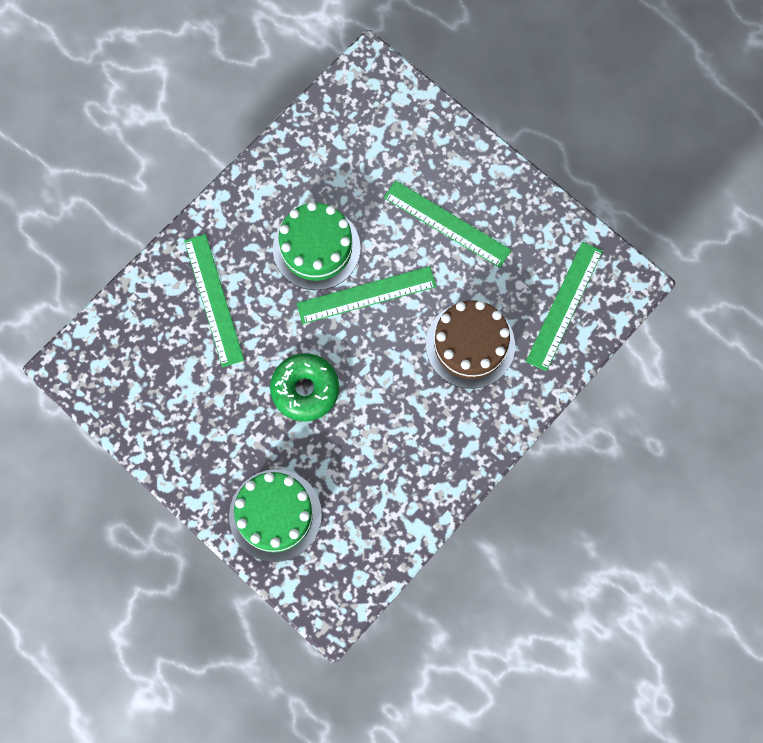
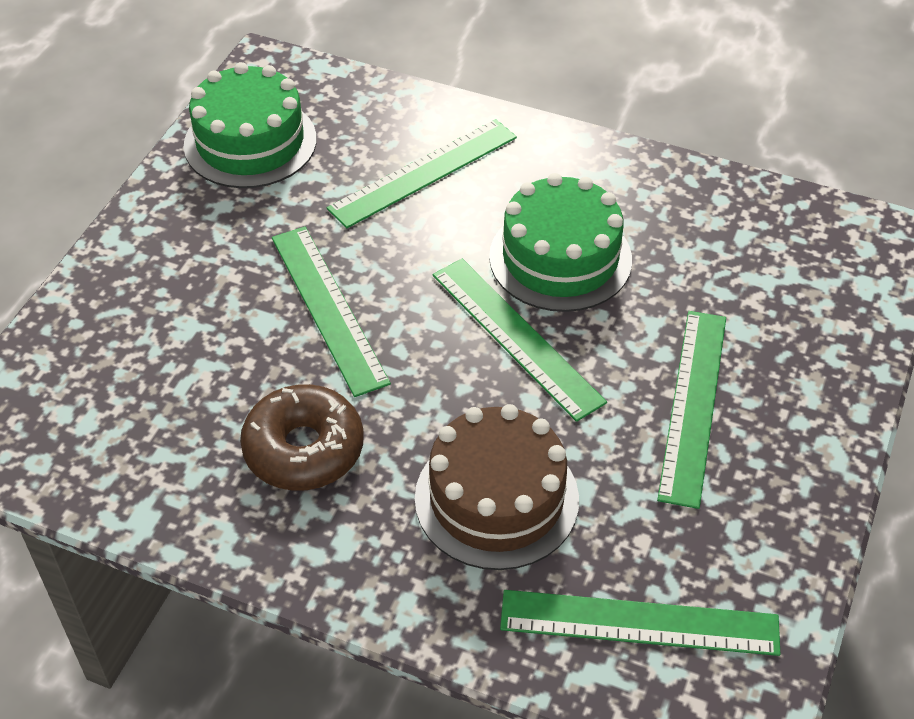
camera: 70 degrees right, 25 degrees down
green cake [229,469,322,562] -> green cake moved to [184,62,317,188]
green donut [270,353,339,421] -> green ruler [272,227,391,397]
none -> brown donut [240,384,364,491]

